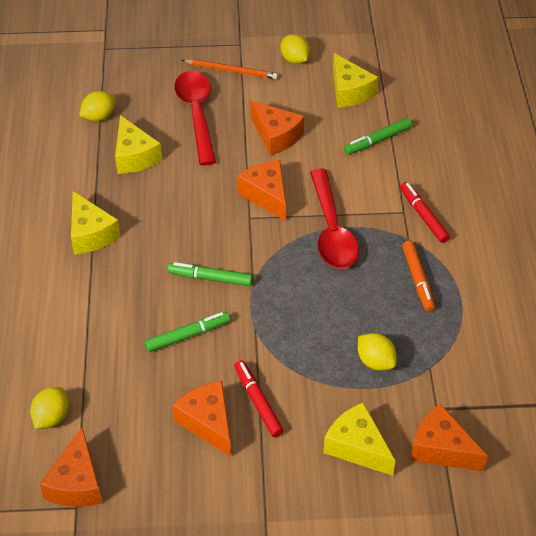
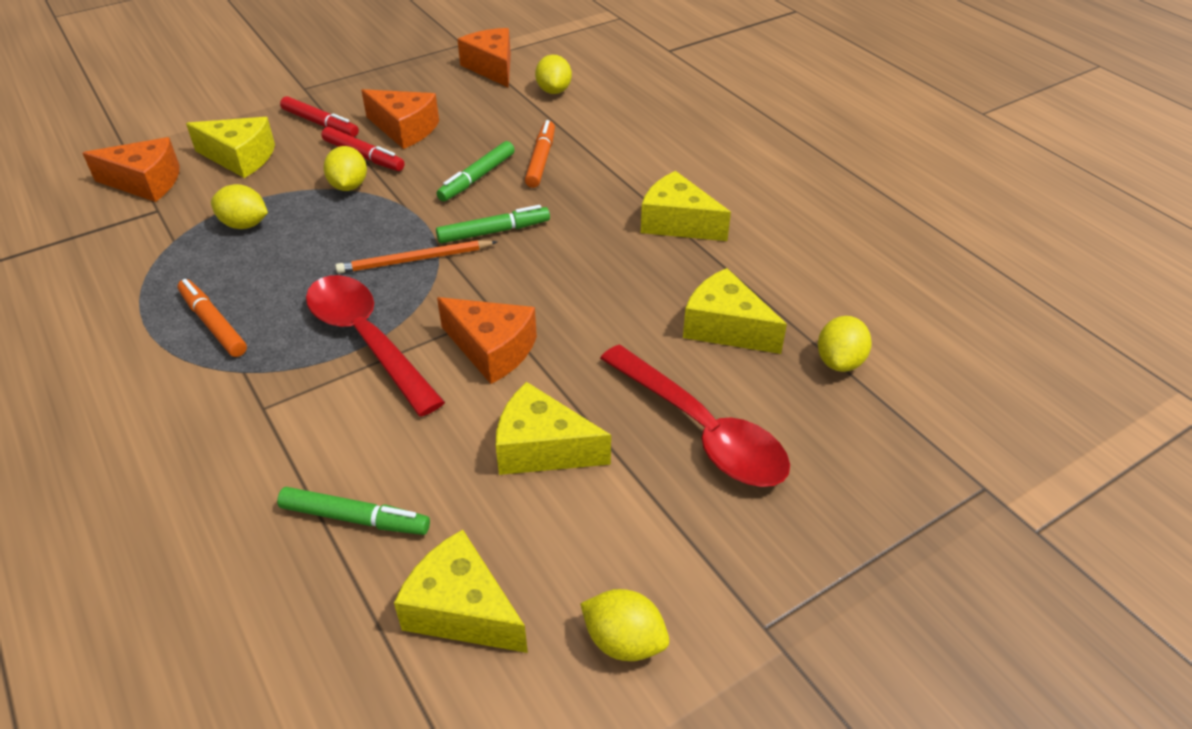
camera: 150 degrees right, 5 degrees down
orange pencil [182,59,278,79] -> orange pencil moved to [335,240,497,274]
orange cheese [250,100,304,156] -> yellow cheese [496,382,611,475]
green marker [344,118,412,155] -> green marker turned 75 degrees clockwise [277,487,430,535]
red marker [400,182,450,243] -> red marker moved to [280,96,359,137]
none -> yellow lemon [323,146,367,191]
none -> orange marker [525,120,555,188]

